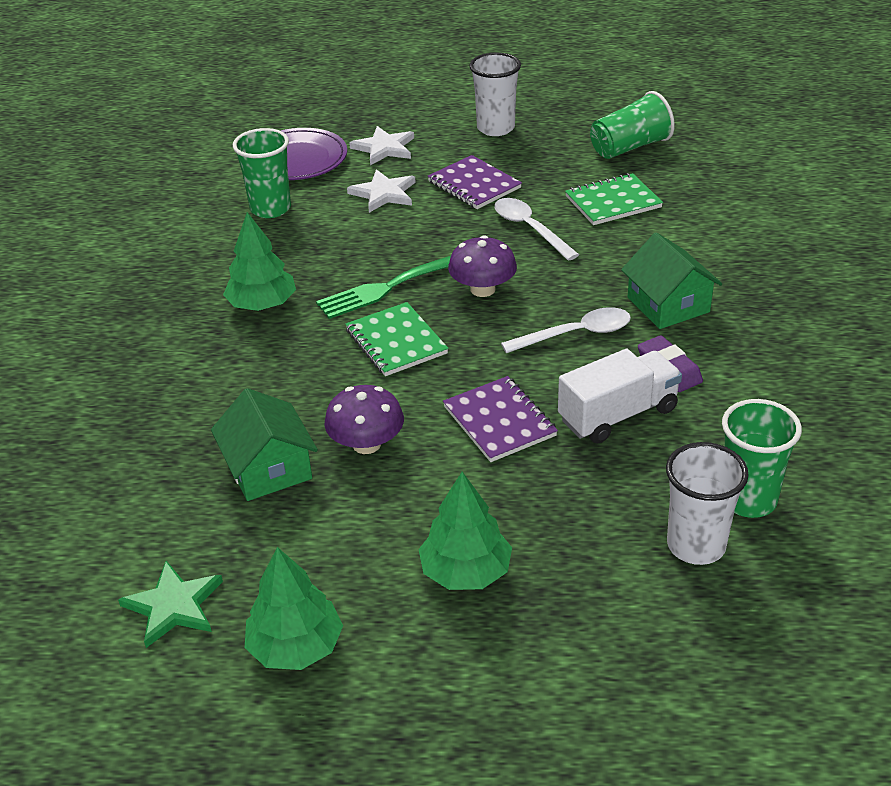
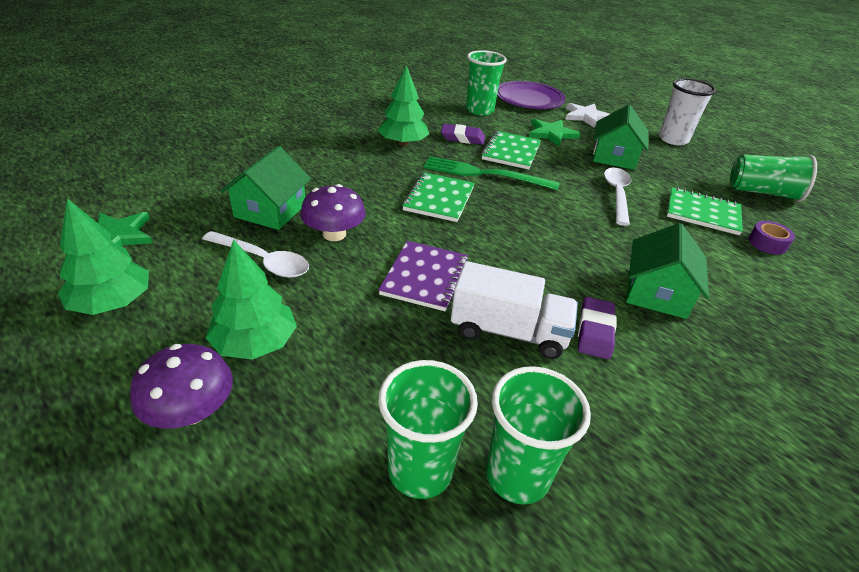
camera: 40 degrees right, 0 degrees up
white star [347,169,416,213] -> green star [529,119,581,146]
purple notebook [428,155,522,209] -> green house [593,105,648,170]
purple mushroom [448,235,517,297] -> purple mushroom moved to [130,344,233,429]
white spoon [501,307,631,353] -> white spoon moved to [202,231,309,278]
white cup [666,442,749,565] -> green cup [378,360,478,499]
none -> purple eraser [441,124,485,145]
none -> green notebook [481,131,541,170]
none -> purple tape [749,221,795,255]

